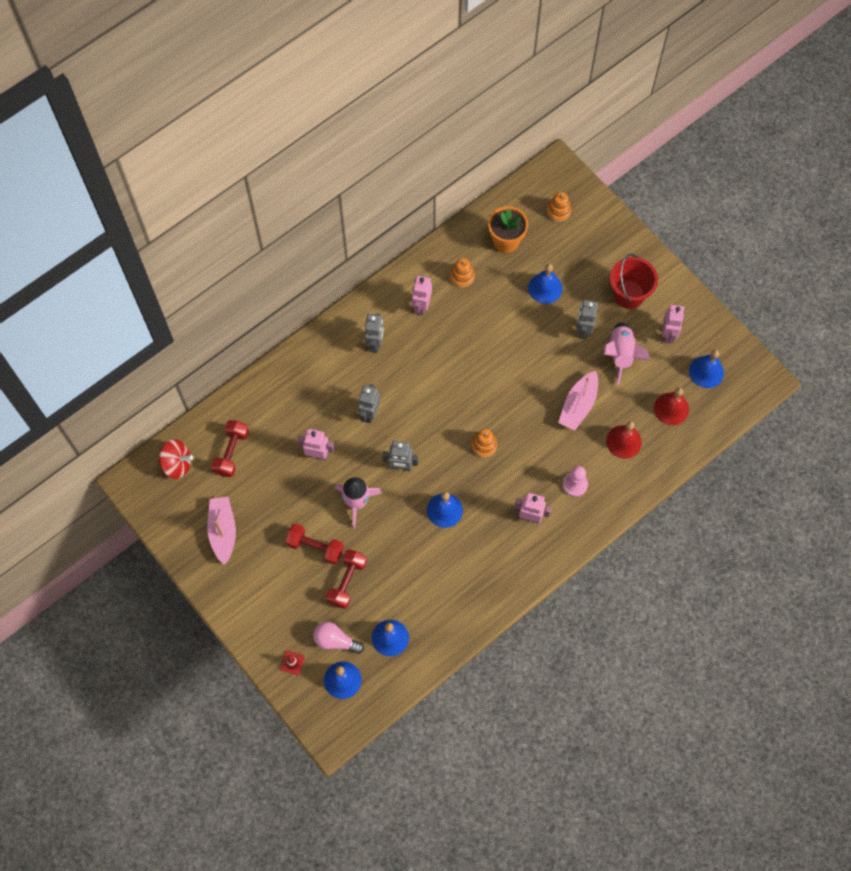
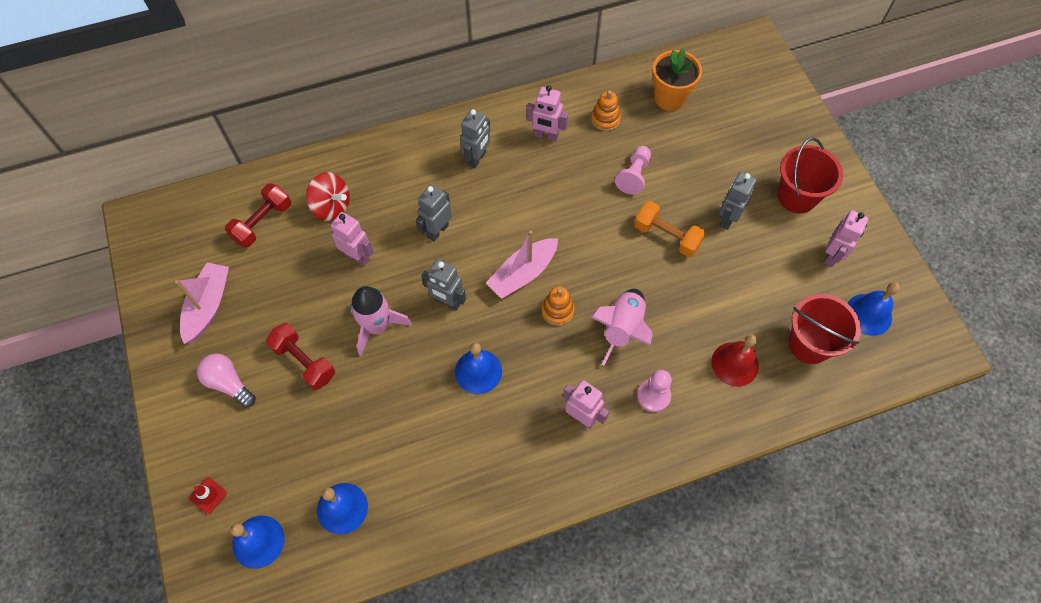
camera: 20 degrees right, 5 degrees down
red spinning top [158,439,193,479] -> red spinning top moved to [306,172,350,221]
pink light bulb [313,622,364,654] -> pink light bulb moved to [197,354,256,408]
red dumbbell [326,549,367,609] -> none
pink robot [412,275,432,315] -> pink robot turned 105 degrees counterclockwise [526,85,568,142]
blue bell [528,264,562,304] -> none
orange stacking toy [547,192,571,222] -> none
pink boat [558,371,598,431] -> pink boat moved to [486,231,558,299]
pink rocket [604,322,650,385] -> pink rocket moved to [591,289,653,366]
red bell [654,387,689,425] -> red bucket [788,294,861,364]
none -> pink pawn [615,146,651,195]
none -> orange dumbbell [634,201,706,257]

